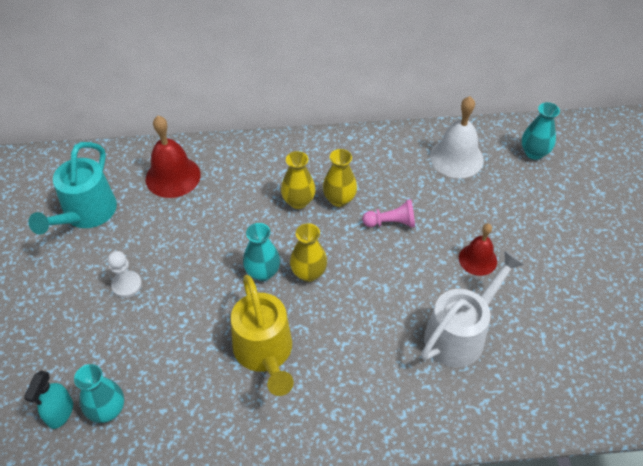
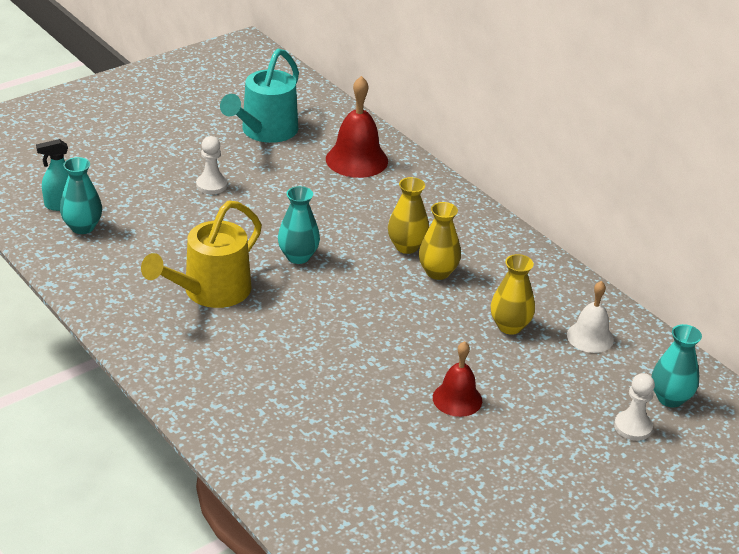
camera: 55 degrees right, 15 degrees down
turquoise watering can [28,142,117,235] -> turquoise watering can turned 45 degrees counterclockwise [220,49,299,143]
yellow vase [290,223,327,282] -> yellow vase moved to [491,254,535,335]
pink pawn [362,200,415,228] -> none
white watering can [421,251,525,367] -> none
white bell [430,96,484,178] -> white bell [567,281,614,353], size x0.64
none -> white pawn [614,373,655,441]

